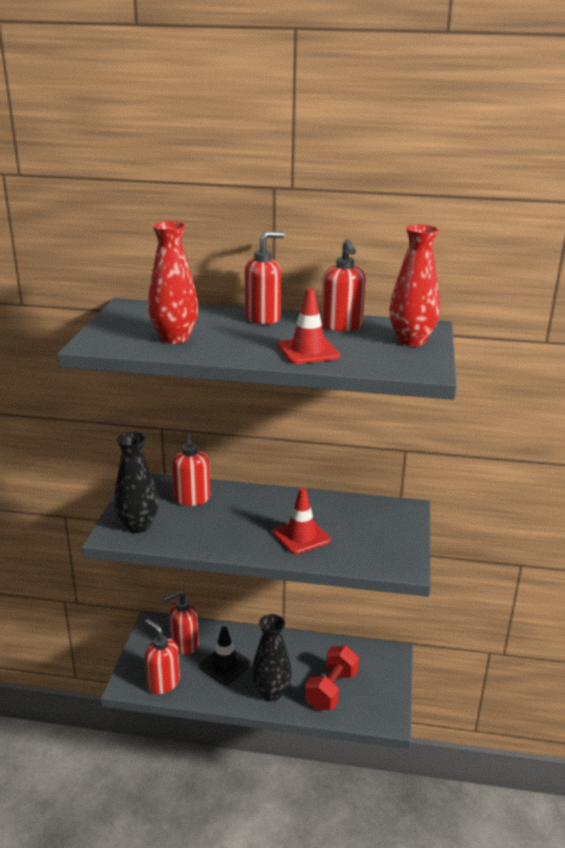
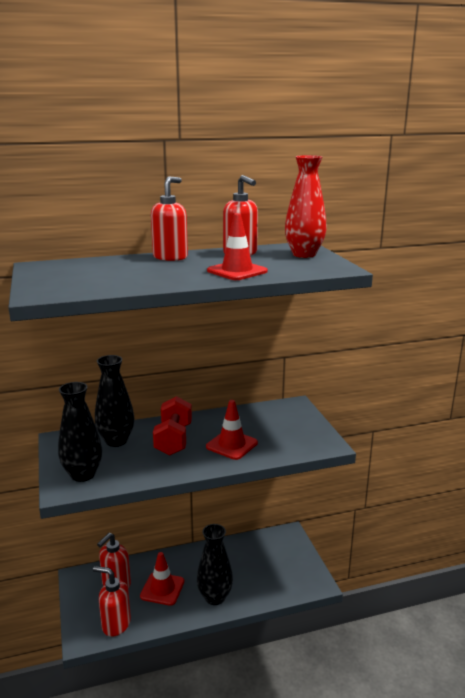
camera: 25 degrees left, 5 degrees down
red vase [148,221,198,344] -> none
red soap dispenser [171,432,210,506] -> black vase [95,355,134,447]
black traffic cone [199,626,251,685] -> red traffic cone [140,552,184,606]
red dumbbell [305,645,359,710] -> red dumbbell moved to [153,396,192,456]

